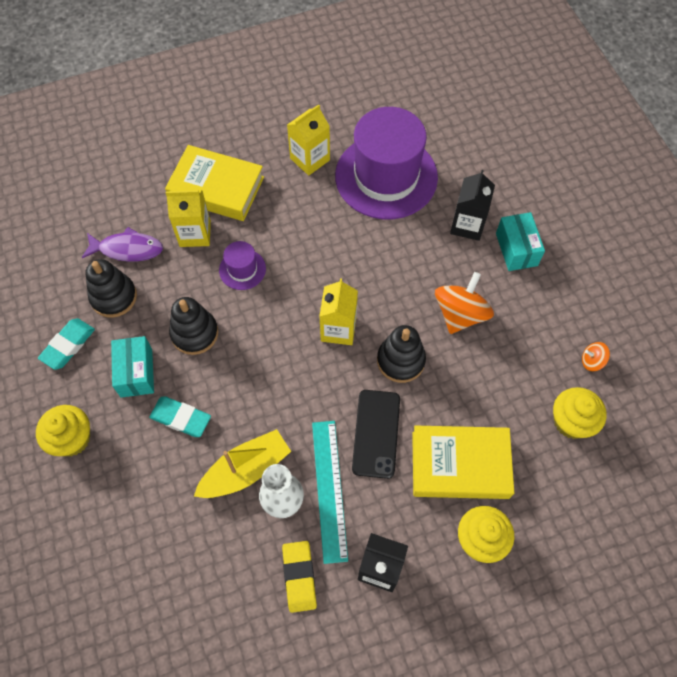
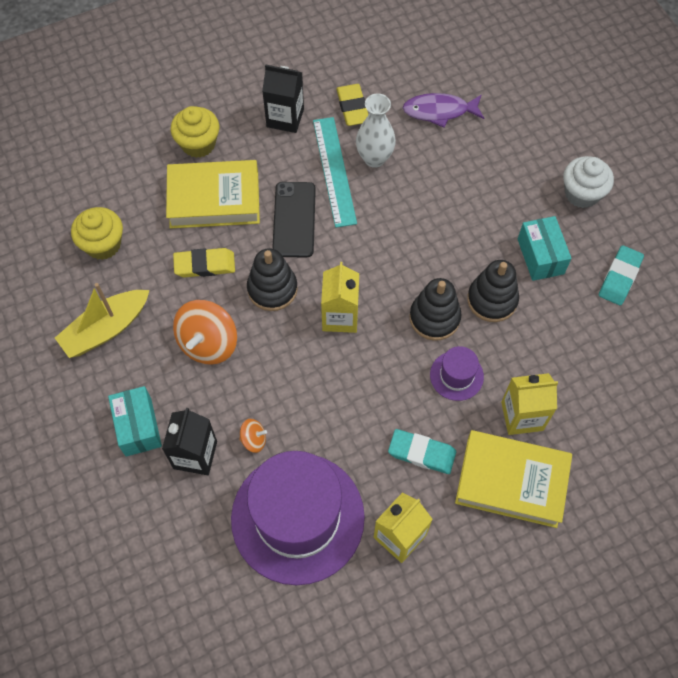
camera: 175 degrees right, 0 degrees up
yellow cupcake [36,405,90,456] -> white cupcake [563,156,614,208]
purple fish [82,227,163,262] -> purple fish moved to [403,93,484,128]
black stacking toy [85,259,137,318] -> black stacking toy moved to [410,278,462,341]
turquoise eraser [149,396,211,437] -> turquoise eraser moved to [388,429,456,474]
yellow boat [194,429,291,498] -> yellow boat moved to [55,283,150,358]
orange spinning top [582,342,610,371] -> orange spinning top moved to [239,419,267,453]
none -> yellow eraser [173,248,235,277]

